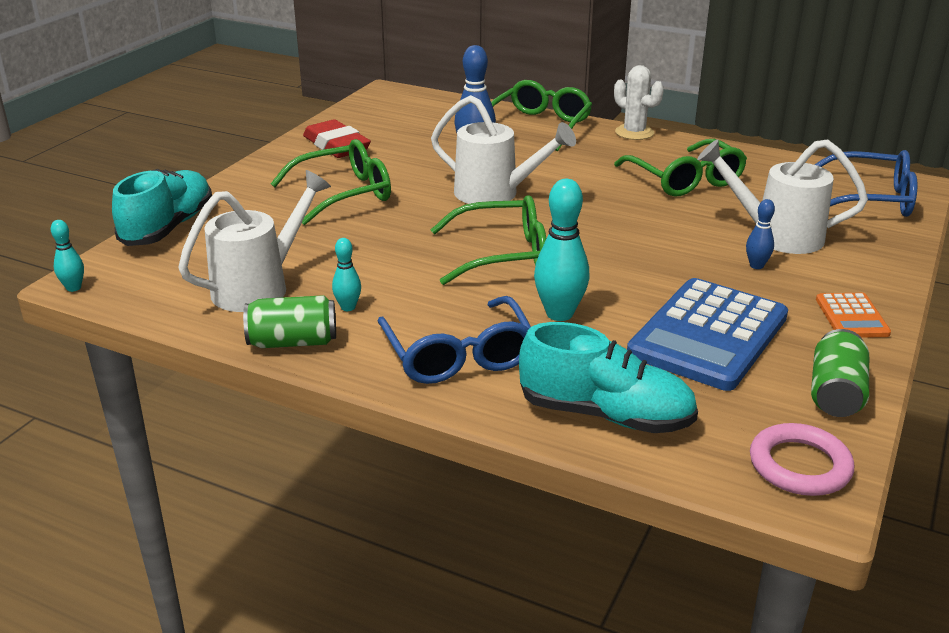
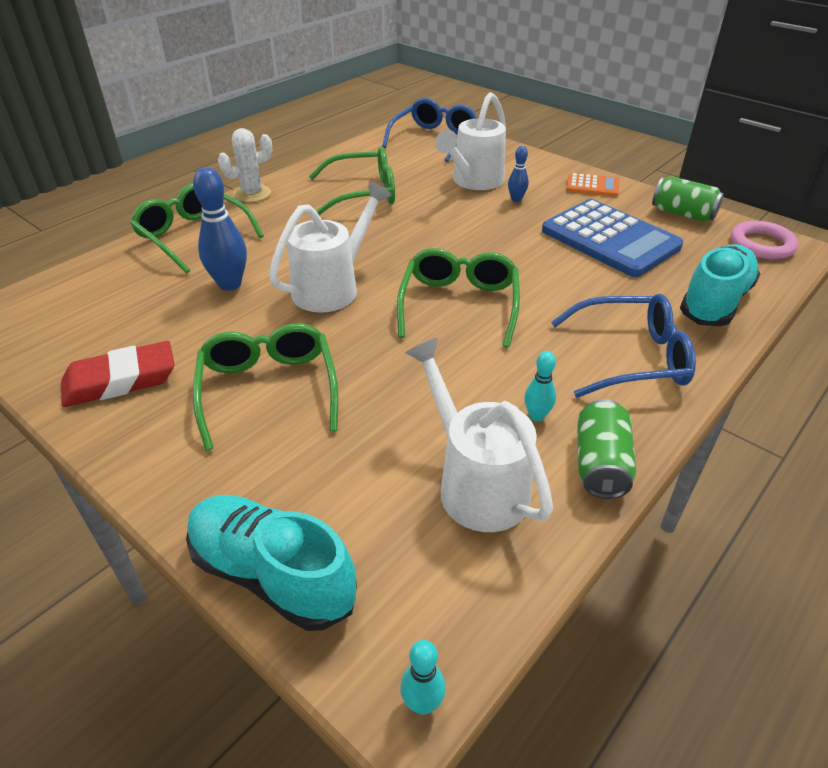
camera: 75 degrees left, 10 degrees up
turquoise bowling pin [534,179,589,321] -> none

